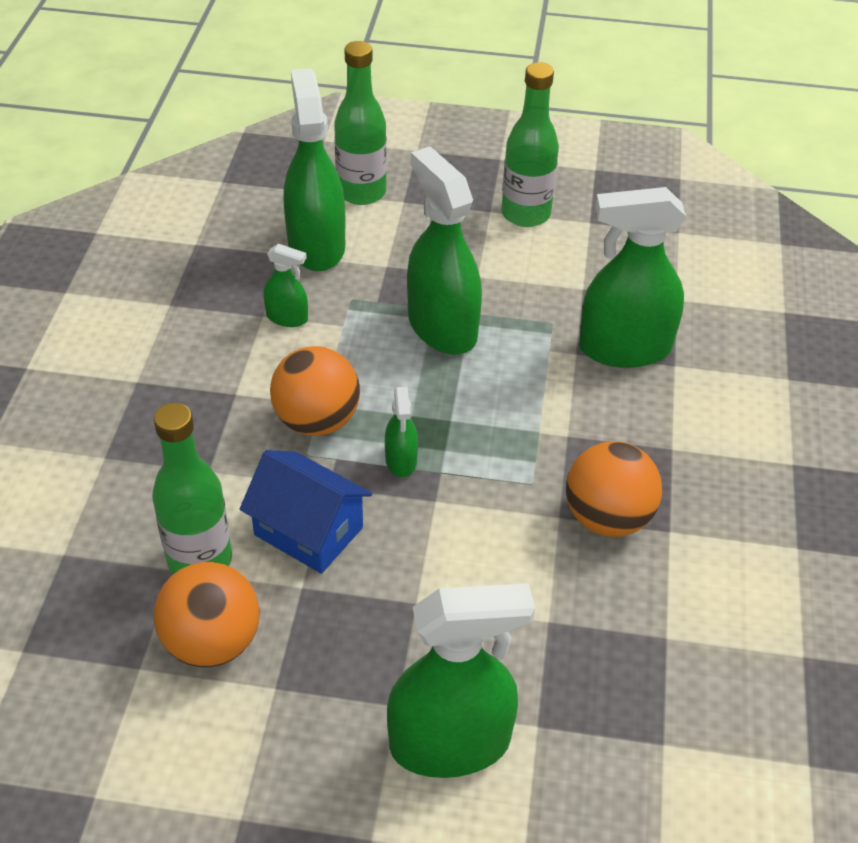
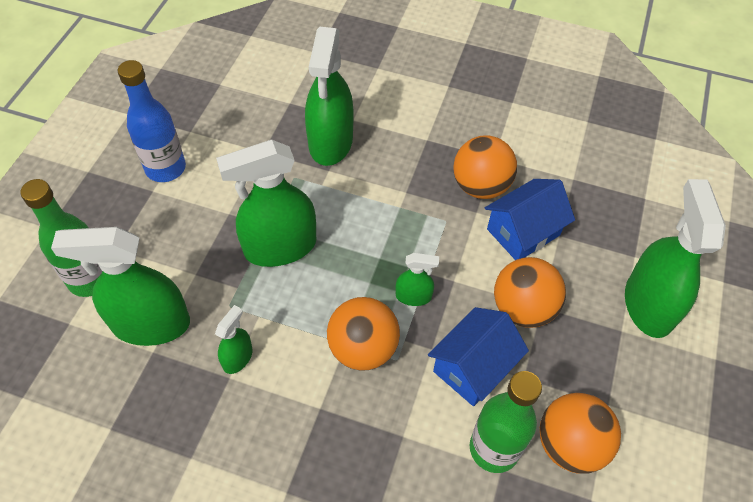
camera: 80 degrees left, 10 degrees up
green bottle [501,62,559,227] -> blue bottle [117,60,186,182]
none -> blue house [485,179,575,260]
none -> orange ball [494,257,566,328]

